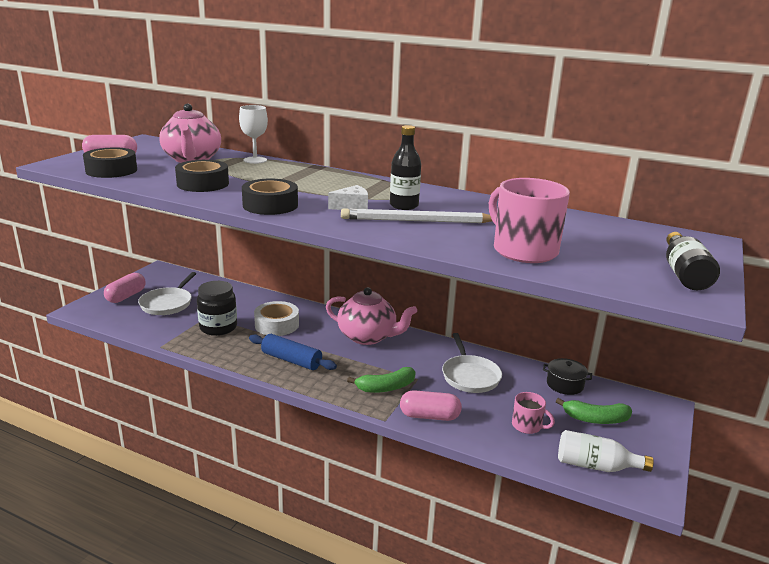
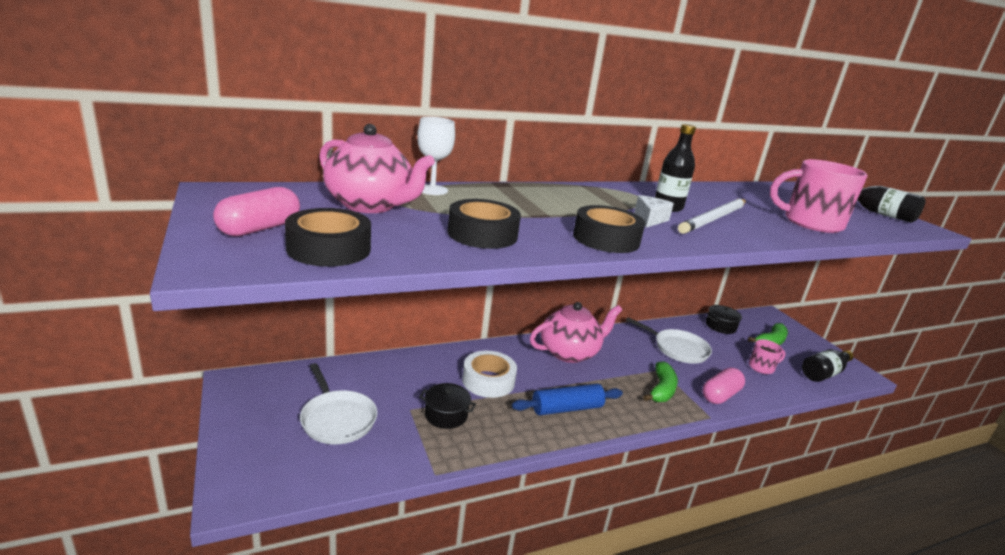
camera: 50 degrees left, 0 degrees up
pink capsule [104,273,146,303] -> none
black jar [197,281,237,336] -> black pot [419,383,476,429]
white bottle [558,430,654,472] -> black bottle [802,349,854,382]

